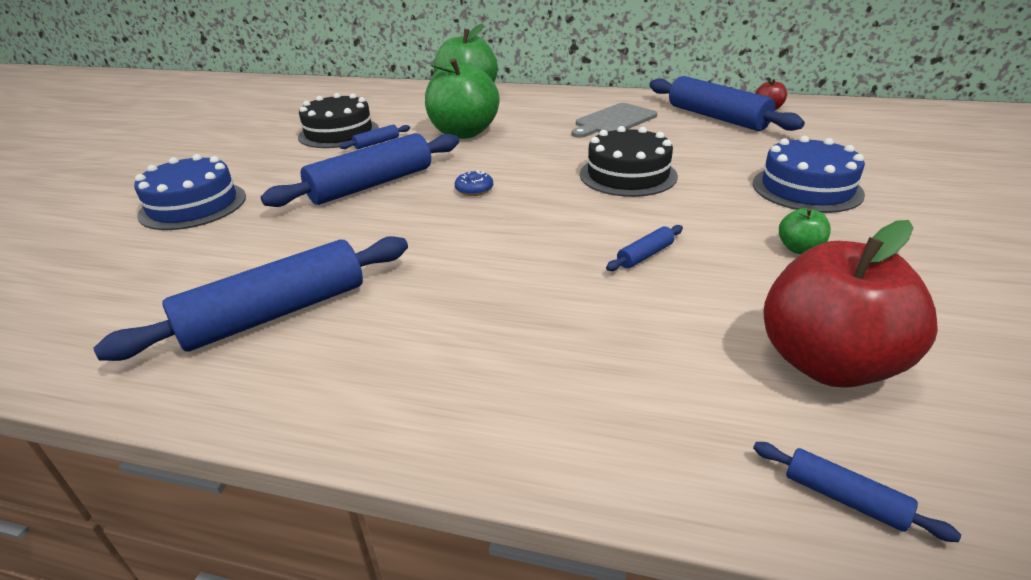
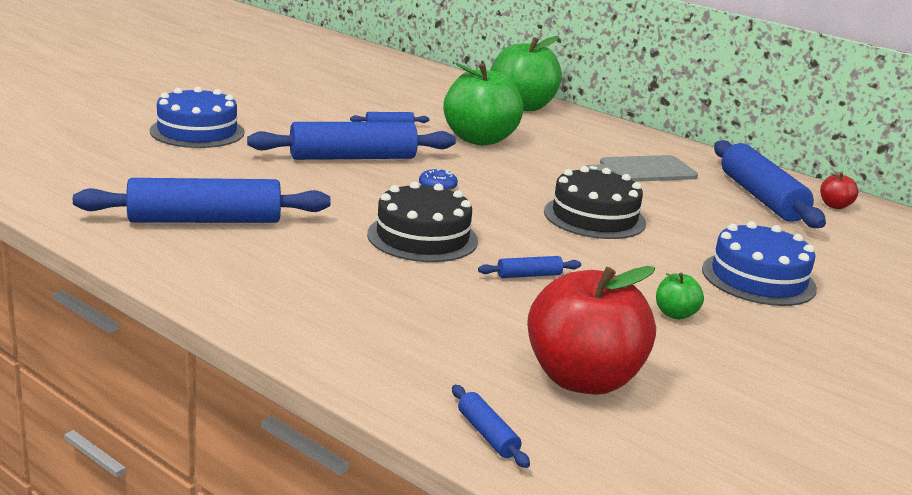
camera: 20 degrees right, 10 degrees down
black cake [298,93,379,148] -> black cake moved to [367,182,478,262]

